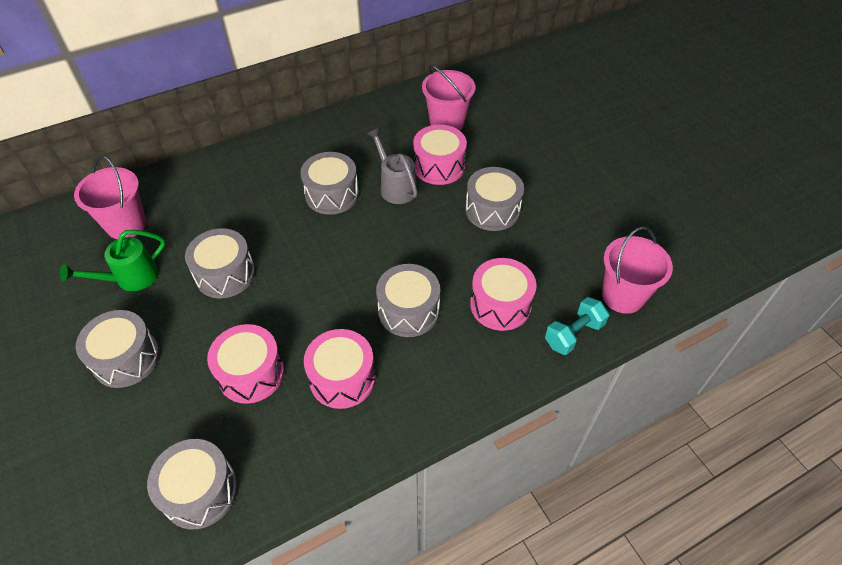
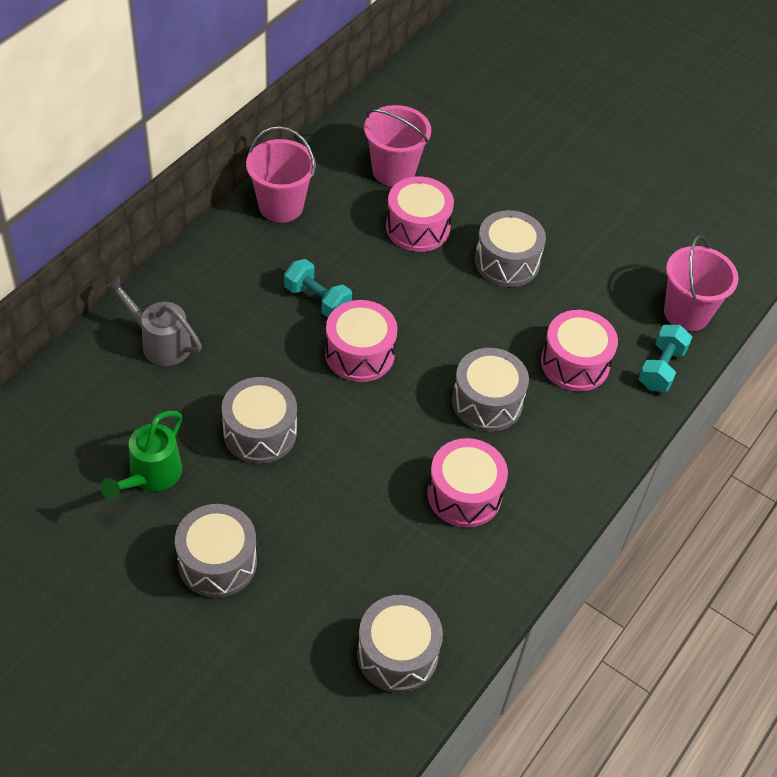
camera: 30 degrees left, 0 degrees up
pink bucket [74,156,146,239] -> pink bucket moved to [246,126,316,223]
pink drum [207,324,284,404] -> pink drum moved to [325,300,398,382]
grey drum [300,152,359,215] -> turquoise dumbbell [284,259,352,317]
grey watering can [367,128,418,204] -> grey watering can moved to [105,276,202,366]

